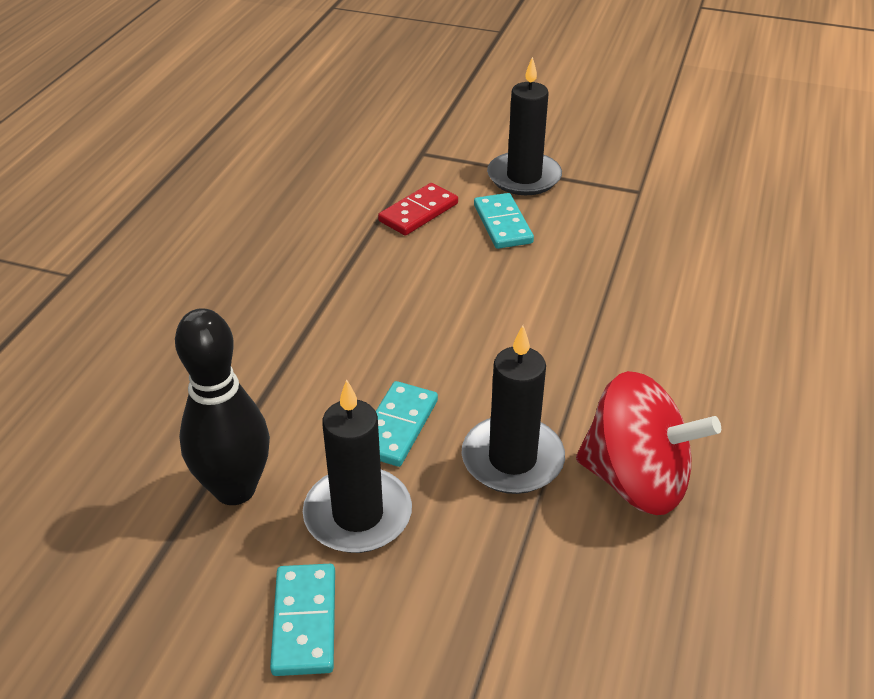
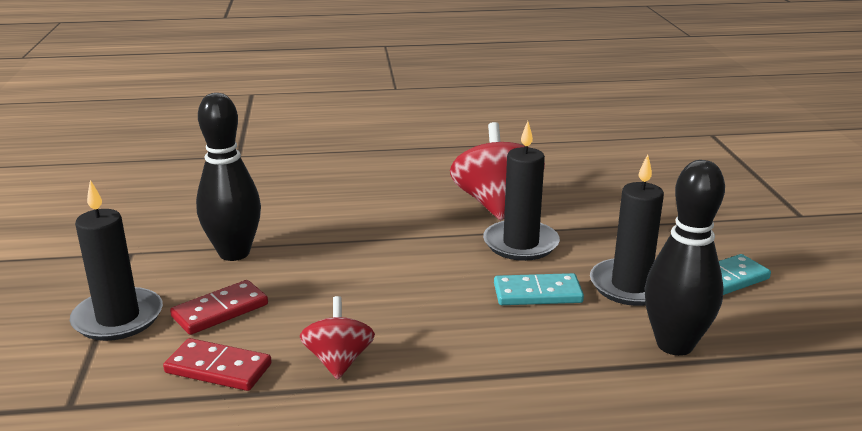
camera: 115 degrees left, 15 degrees down
turquoise domino [474,193,534,249] -> red domino [170,280,268,335]
none -> black bowling pin [196,93,261,261]
none -> red spinning top [300,296,375,379]

